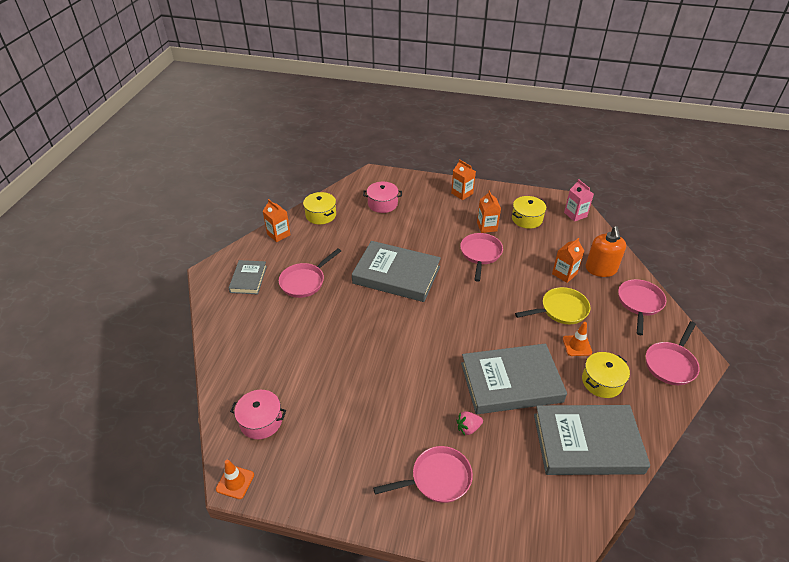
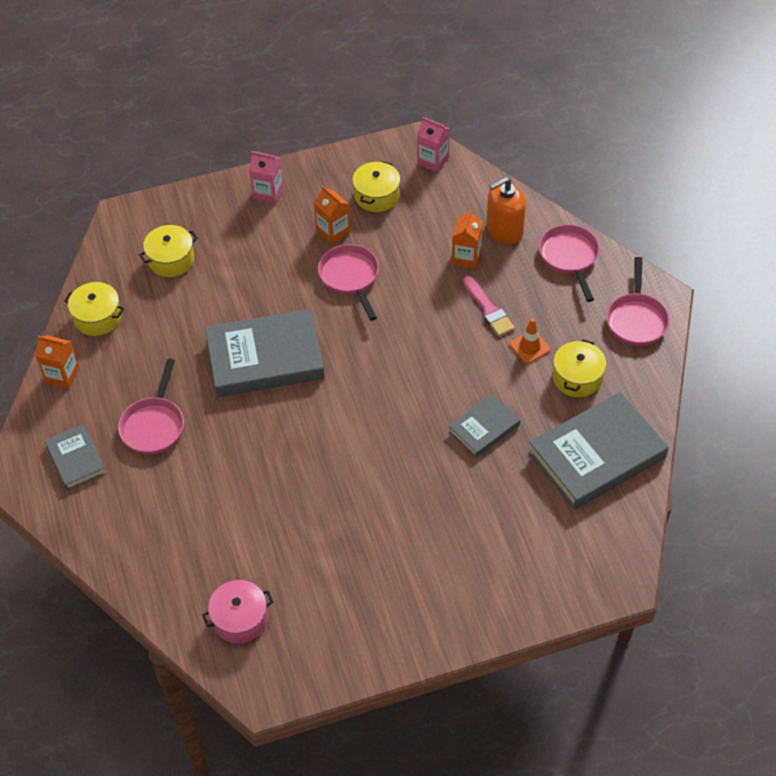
camera: 30 degrees left, 10 degrees up
orange traffic cone [216,460,254,499] -> none
pink pot [363,182,402,213] -> yellow pot [139,225,198,277]
pink pan [373,446,473,503] -> none
orange carton [451,159,476,200] -> pink carton [249,151,283,204]
pink strawberry [456,411,483,435] -> none
grey book [461,344,567,414] -> grey book [449,394,520,458], size x0.53
yellow pan [515,287,591,324] -> pink brush [463,276,515,337]
orange soap dispenser [586,226,626,277] -> orange soap dispenser turned 90 degrees clockwise [486,177,526,244]

